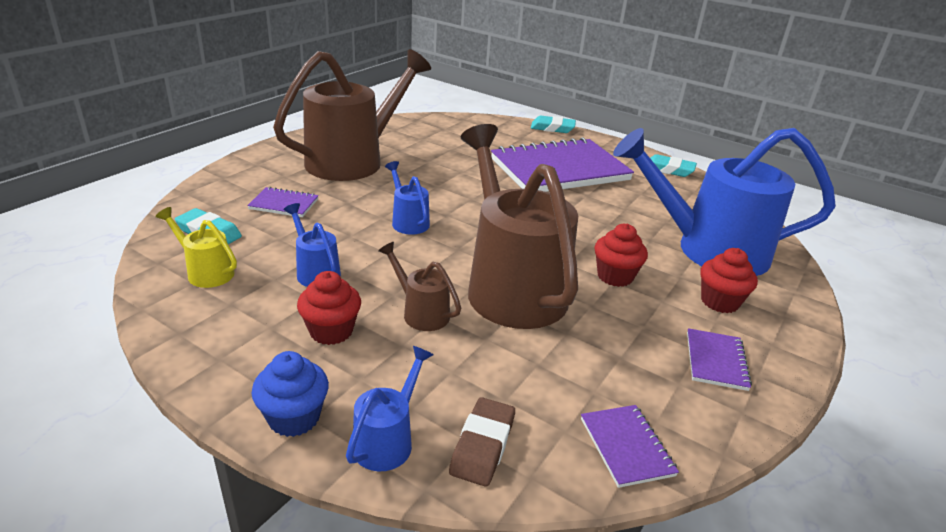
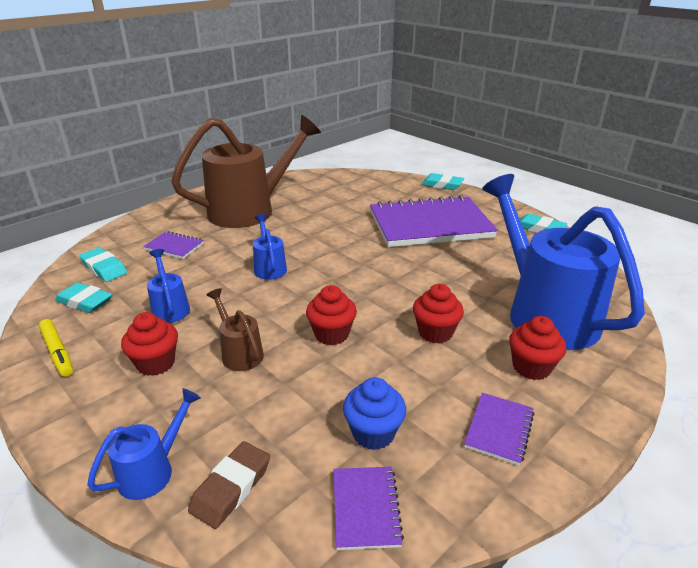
camera: 15 degrees right, 0 degrees up
yellow watering can [155,207,237,288] -> turquoise eraser [55,282,112,313]
blue cupcake [252,351,329,437] -> blue cupcake moved to [343,377,406,450]
brown watering can [461,124,578,329] -> red cupcake [306,285,357,345]
blue watering can [613,128,836,276] -> blue watering can turned 45 degrees clockwise [482,174,645,350]
none -> yellow marker [39,319,73,377]

